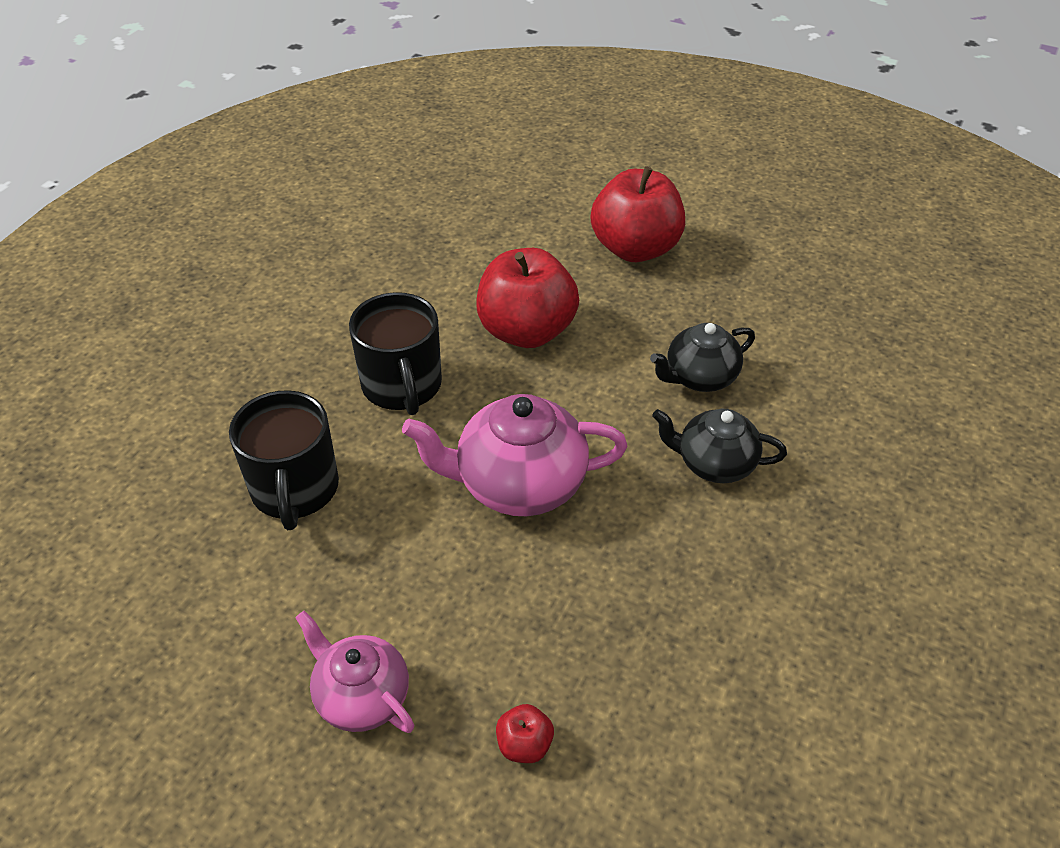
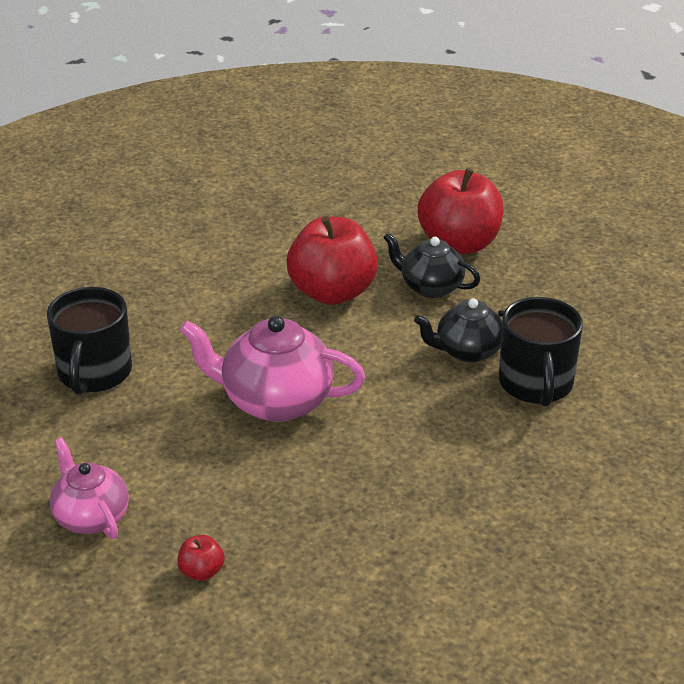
camera: 15 degrees right, 10 degrees down
black mug [349,292,442,415] -> black mug moved to [499,297,583,406]
black teapot [652,409,787,483] -> black teapot moved to [383,232,480,298]

